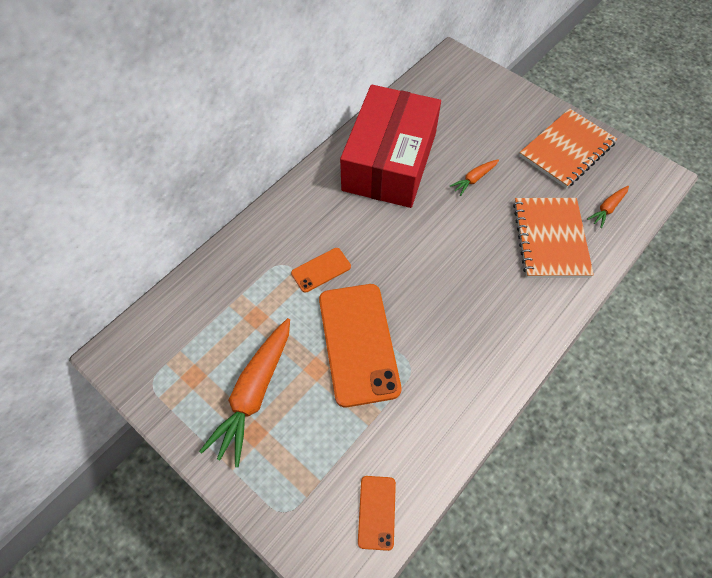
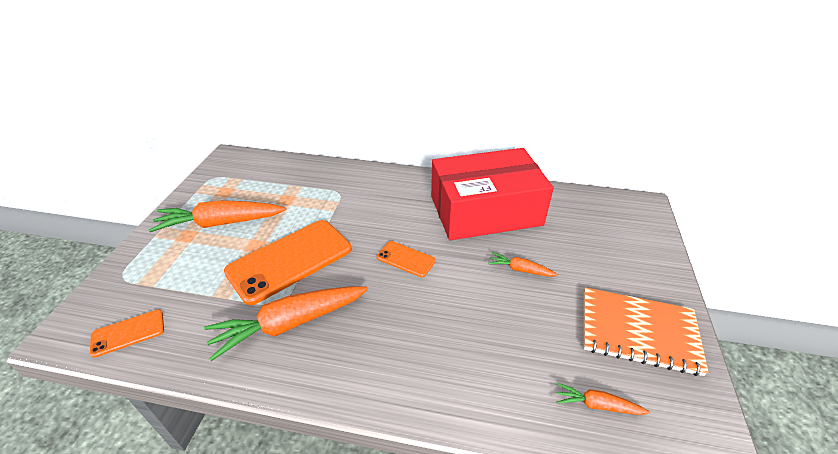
camera: 60 degrees right, 20 degrees down
orange phone [291,248,351,293] -> orange phone moved to [377,241,436,277]
orange notebook [513,198,594,278] -> none
none -> orange carrot [204,286,368,361]

